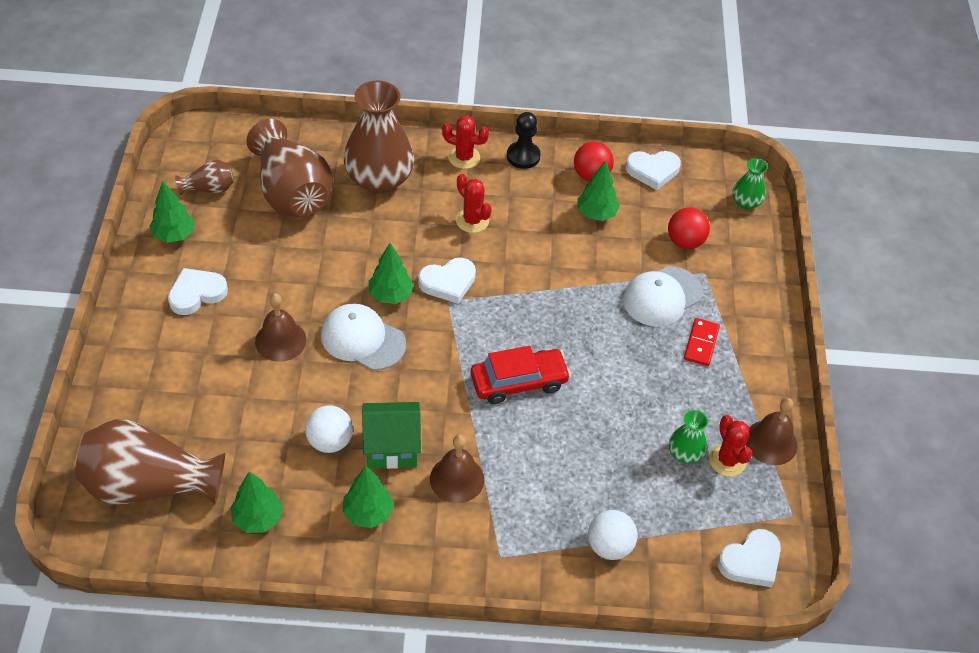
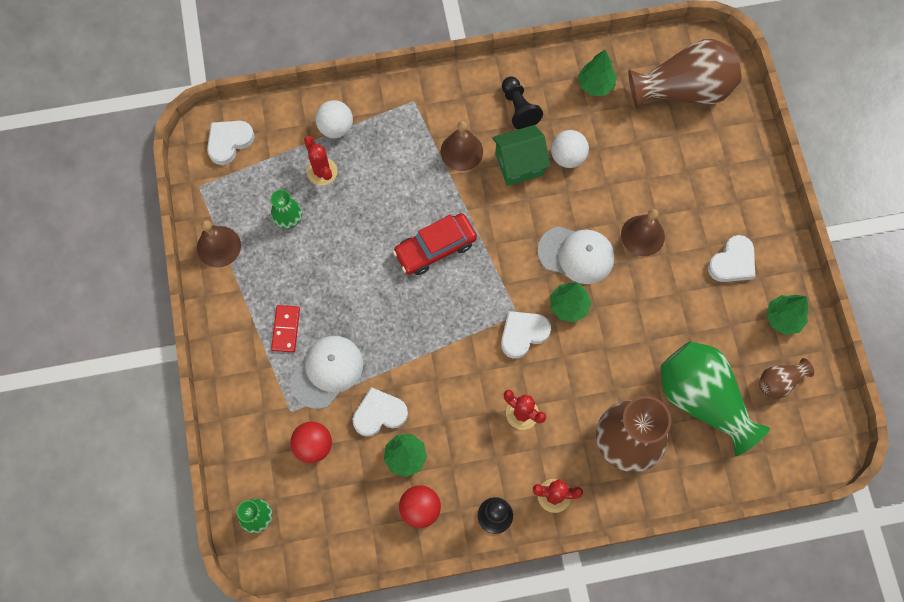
camera: 170 degrees right, 20 degrees up
brown vase [246,119,333,217] -> green vase [661,341,770,456]
green tree [342,466,394,528] -> black pawn [502,76,543,130]
white heart [625,151,681,190] -> white heart moved to [353,387,408,437]
red cactus [709,415,752,476] -> red cactus moved to [304,136,337,186]

